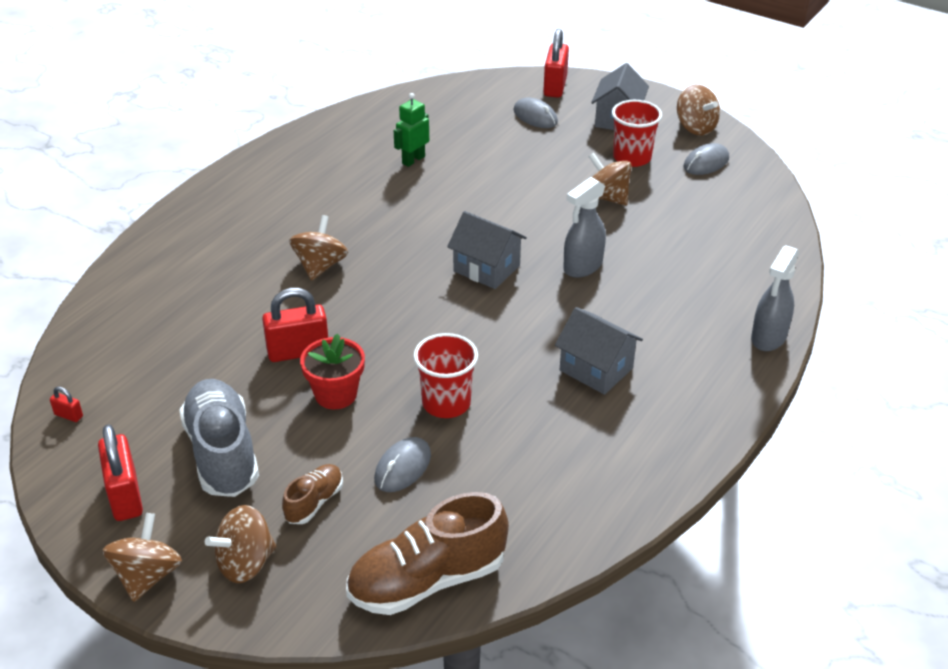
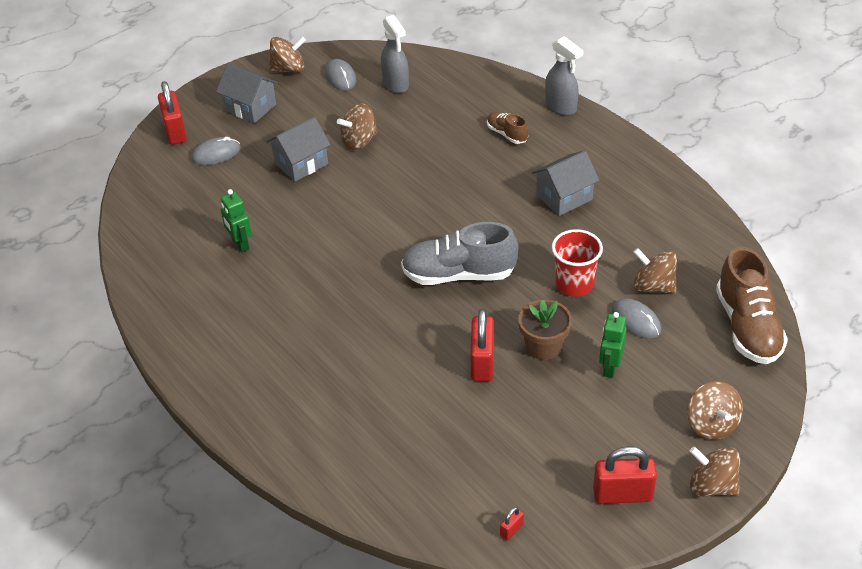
camera: 70 degrees left, 5 degrees up
grey shoe [180,379,259,497] -> grey shoe moved to [401,222,519,285]
brown shoe [282,464,343,524] -> brown shoe moved to [487,111,529,144]
brown spinning top [289,215,348,281] -> brown spinning top moved to [633,248,677,294]
red flower pot [300,334,365,409] -> brown flower pot [518,300,572,360]
grey house [447,211,527,289] -> grey house moved to [266,117,331,181]
red padlock [543,29,569,98] -> red padlock turned 45 degrees clockwise [158,81,187,145]
grey spray bottle [563,177,606,278] -> grey spray bottle moved to [381,15,409,93]
red cup [612,100,662,167] -> none
none -> green robot [599,312,627,378]

